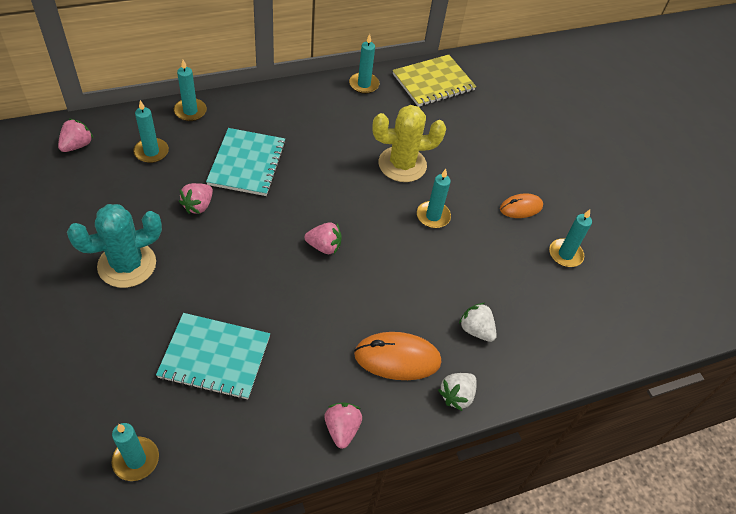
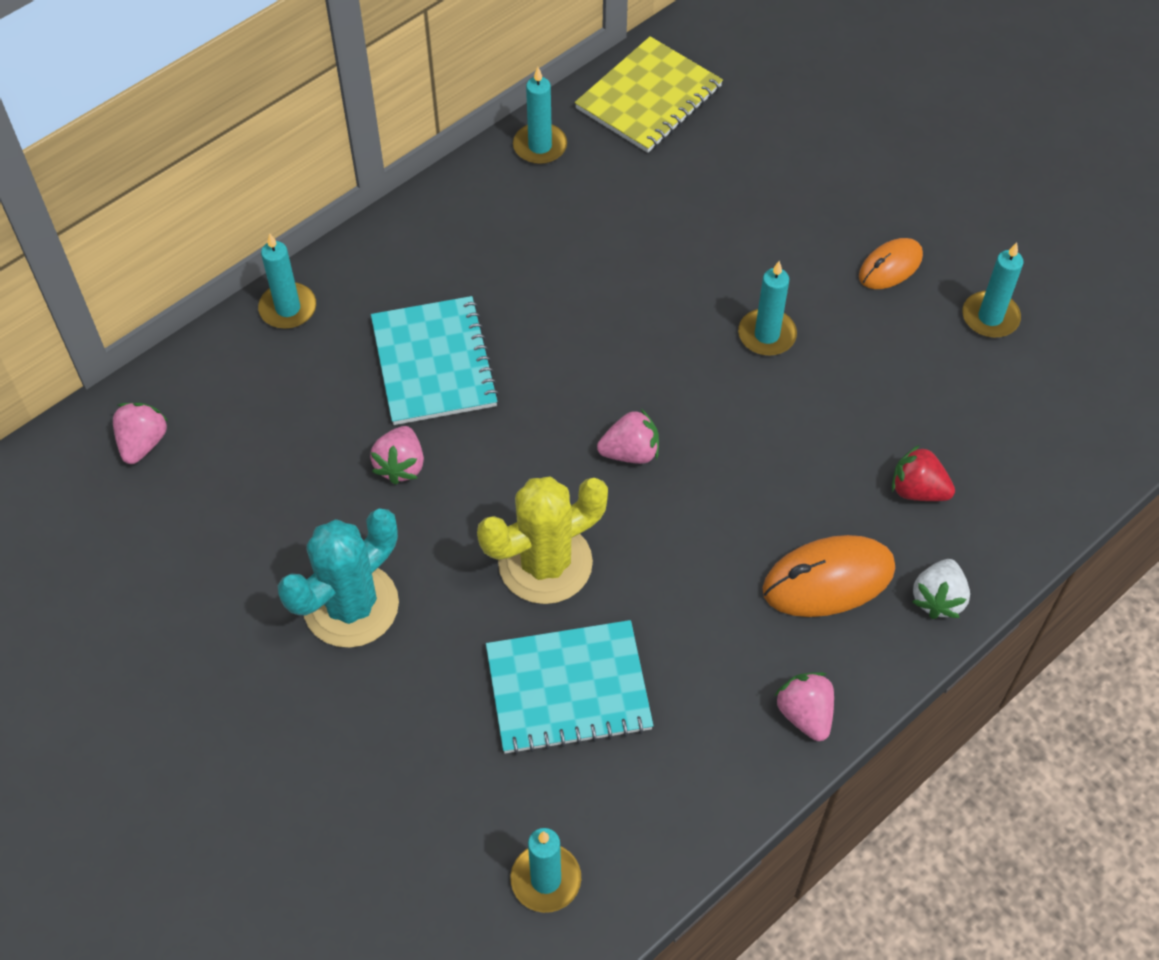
camera: 15 degrees left, 5 degrees up
turquoise candle [133,100,169,163] -> none
yellow cactus [373,105,446,182] -> yellow cactus moved to [477,476,608,604]
white strawberry [459,303,497,342] -> red strawberry [892,445,955,501]

